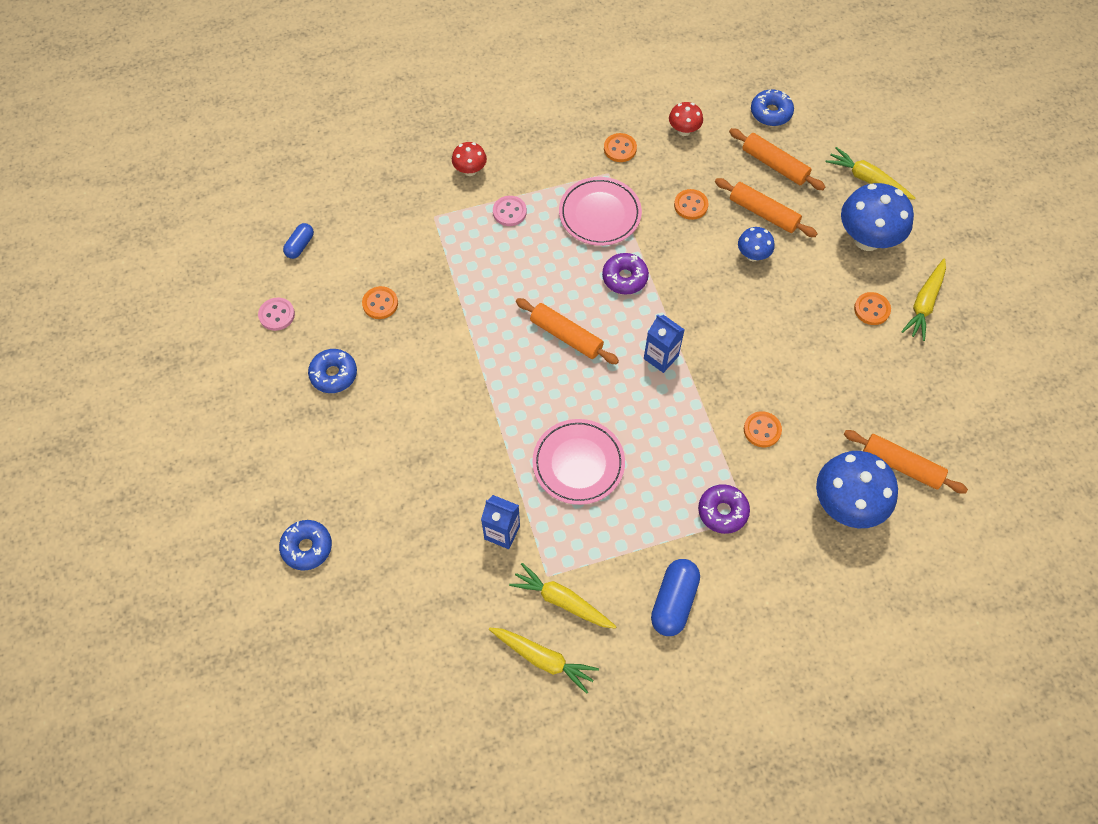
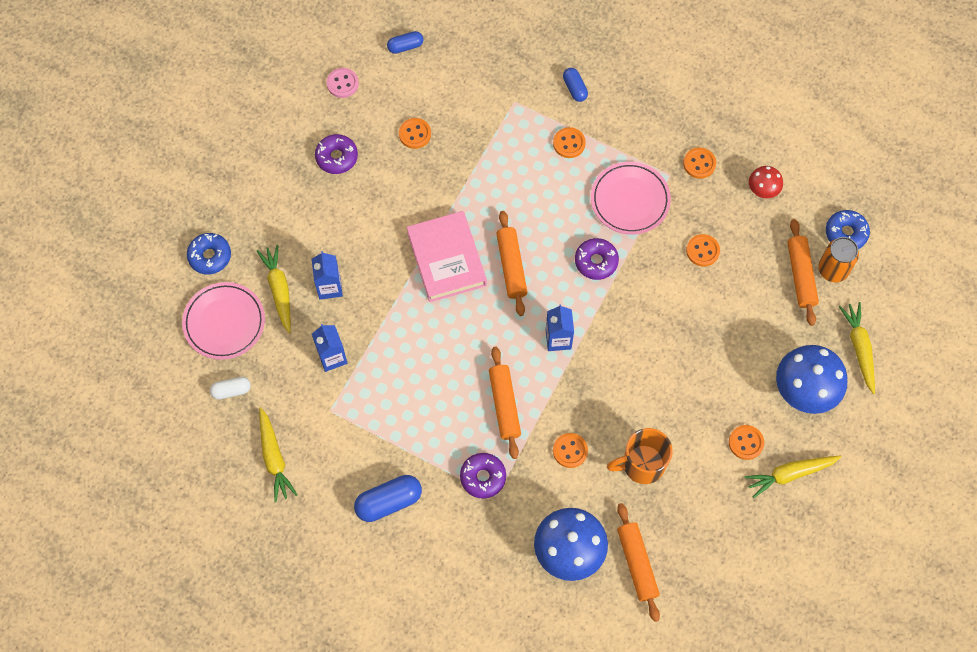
camera: 45 degrees right, 5 degrees up
blue donut [308,349,357,393] -> purple donut [315,134,358,174]
red mushroom [452,142,487,176] -> blue capsule [563,68,588,102]
pink button [493,196,527,226] -> orange button [553,127,586,158]
yellow carrot [509,563,617,629] -> yellow carrot moved to [257,245,291,333]
pink plate [533,419,625,505] -> pink plate moved to [182,282,265,360]
orange rolling pin [715,178,818,237] -> orange rolling pin moved to [489,347,521,459]
blue mushroom [738,227,775,261] -> none
none -> white capsule [210,377,251,399]
none -> blue carton [312,251,343,300]
none -> pink book [407,211,487,302]
none -> orange mug [607,428,673,484]
none -> orange can [819,237,859,282]

